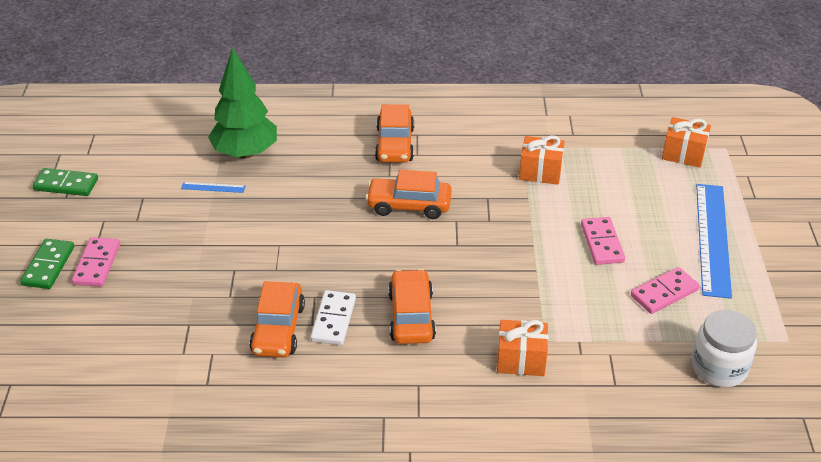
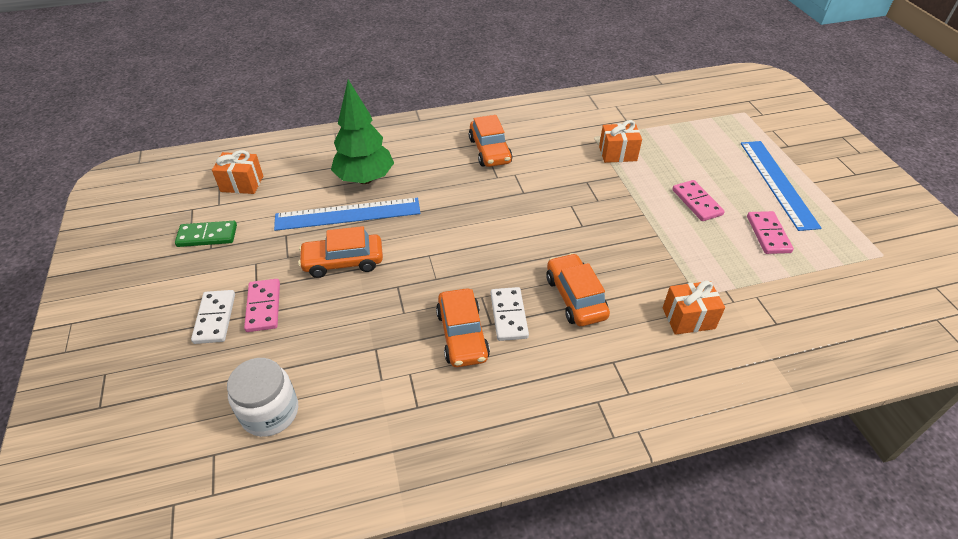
camera: 15 degrees left, 5 degrees up
green domino [20,239,74,289] -> white domino [191,290,235,344]
blue ruler [181,182,245,193] -> blue ruler [274,198,420,231], size x2.47
orange car [365,170,452,219] -> orange car moved to [298,226,383,278]
pink domino [631,267,700,314] -> pink domino turned 45 degrees counterclockwise [747,211,794,254]
orange gift [662,117,711,167] -> orange gift moved to [212,150,263,194]
white jar [692,310,757,387] -> white jar moved to [227,358,298,437]

